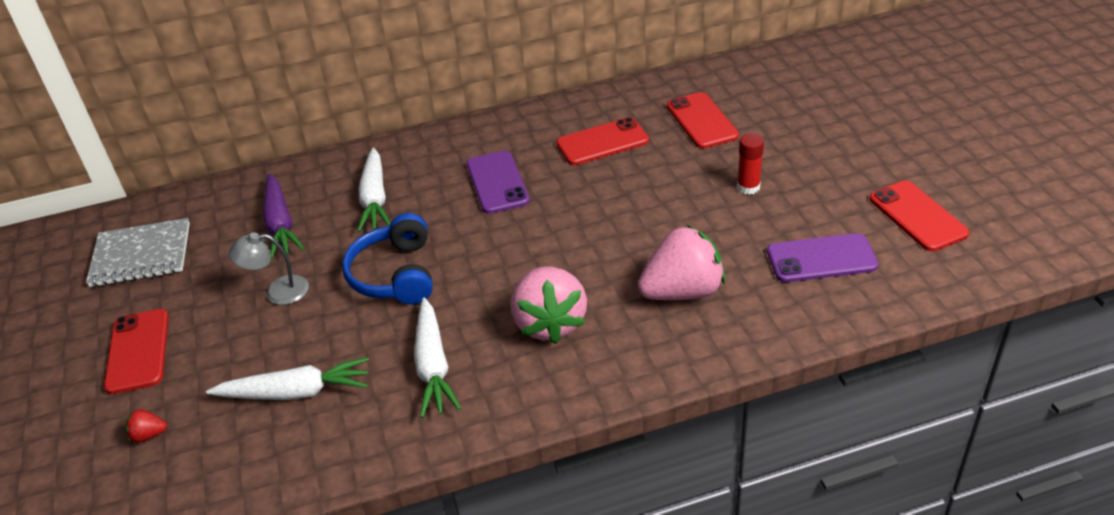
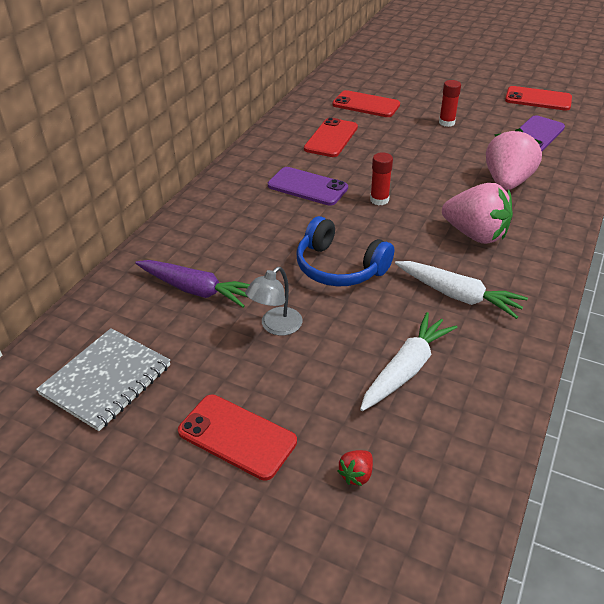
camera: 50 degrees left, 0 degrees up
white carrot [358,148,390,232] -> none
none -> red glue stick [370,152,393,205]

